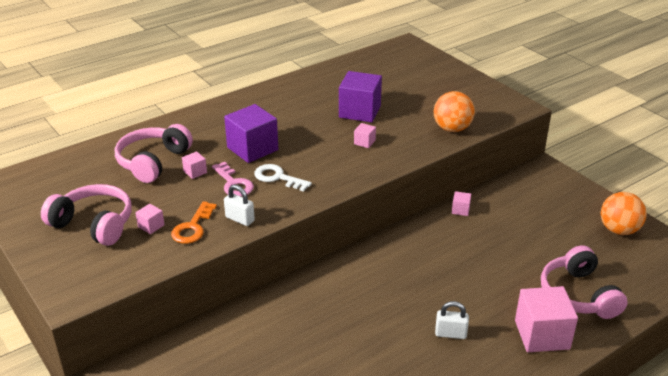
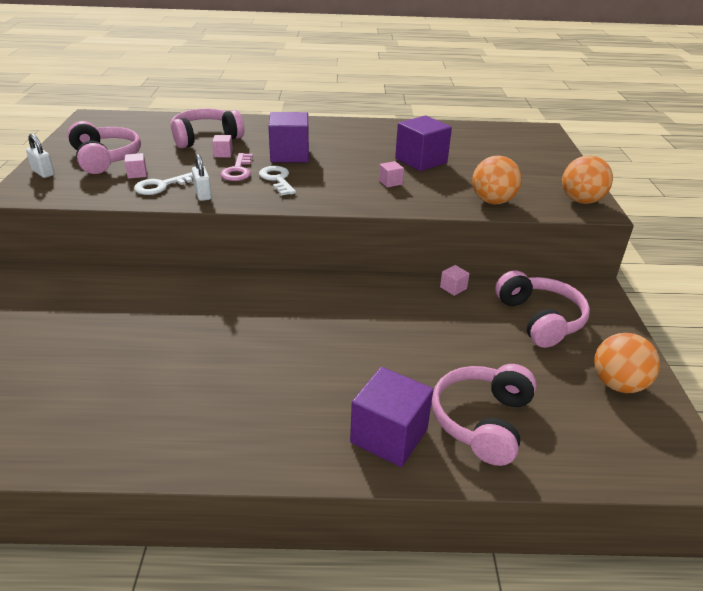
camera: 35 degrees right, 0 degrees up
orange key [171,201,217,244] -> white key [134,172,193,195]
white padlock [435,301,469,339] -> white padlock moved to [26,134,55,178]
pink cube [515,286,578,352] -> purple cube [350,367,433,467]
none -> pink headphones [495,270,590,348]
none -> orange ball [562,155,613,204]

